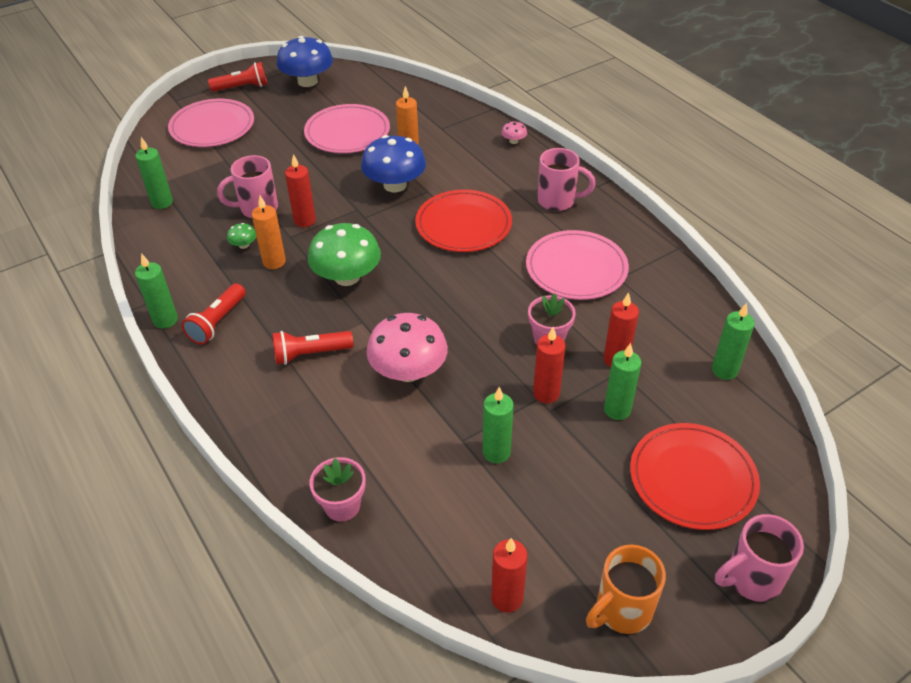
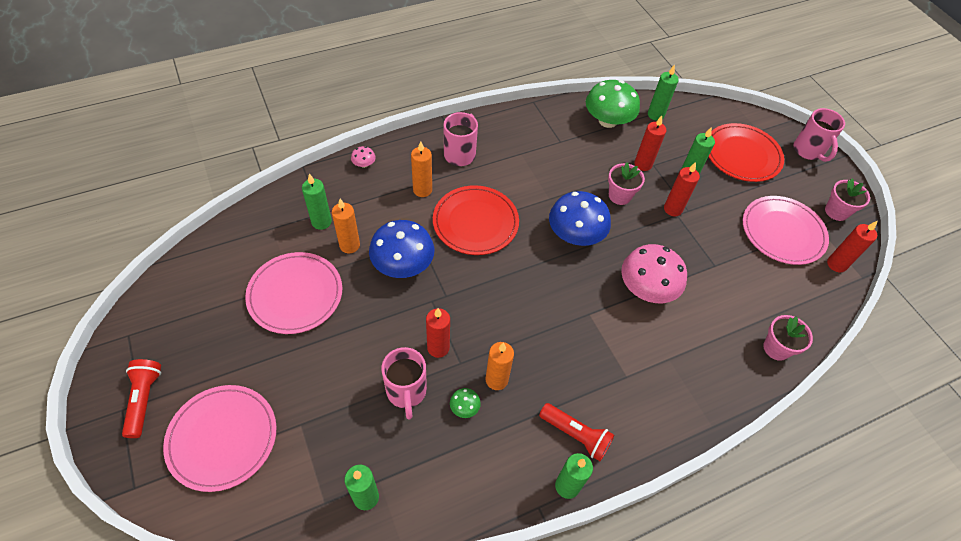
camera: 85 degrees left, 10 degrees up
red flashlight [272,331,353,365] -> none
blue mushroom [277,36,333,87] -> blue mushroom moved to [549,191,611,246]
green mushroom [308,223,381,286] -> green mushroom moved to [586,80,640,128]
green candle [483,387,514,463] -> green candle moved to [302,174,332,230]
pink plate [526,230,629,300] -> pink plate moved to [743,196,829,265]
orange mug [586,545,666,634] -> pink flower pot [825,179,870,221]
none -> orange candle [411,141,432,197]

